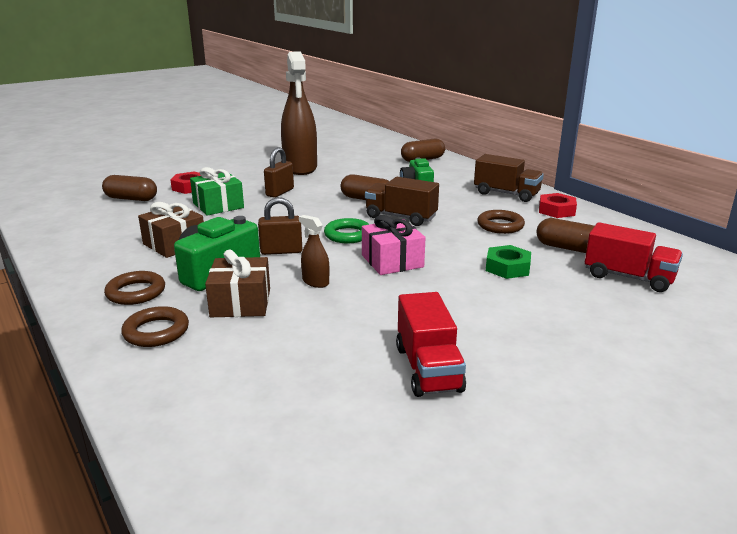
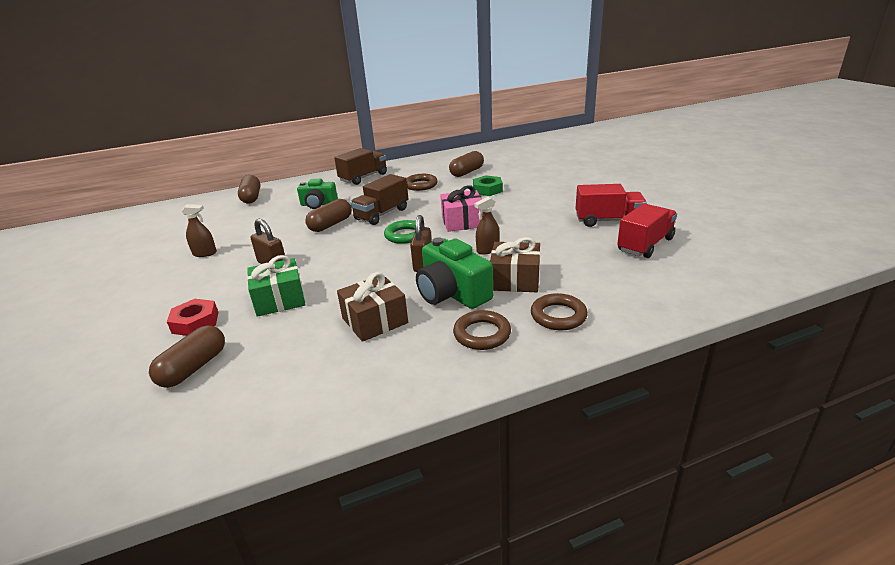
camera: 75 degrees left, 5 degrees up
brown spray bottle [281,51,317,175] -> brown spray bottle [182,204,217,257], size x0.41
red nut [539,193,577,218] -> none
red truck [585,222,683,292] -> red truck moved to [617,203,677,258]

